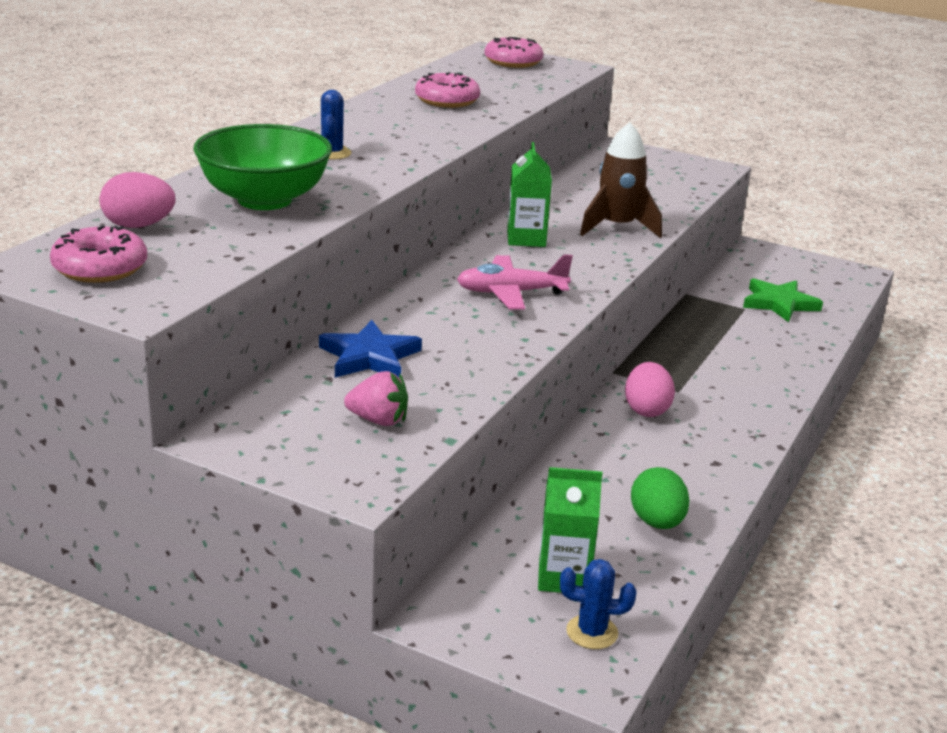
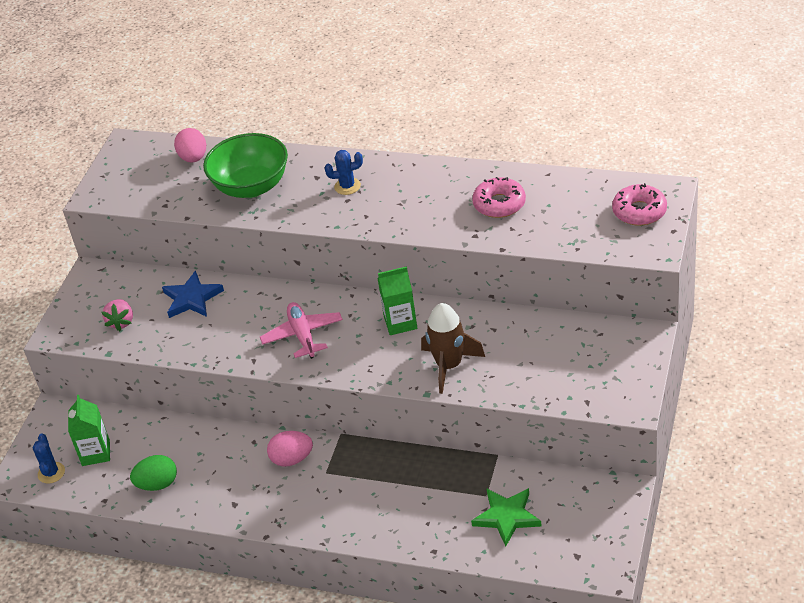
camera: 85 degrees right, 15 degrees up
pink donut [50,225,147,283] -> none

